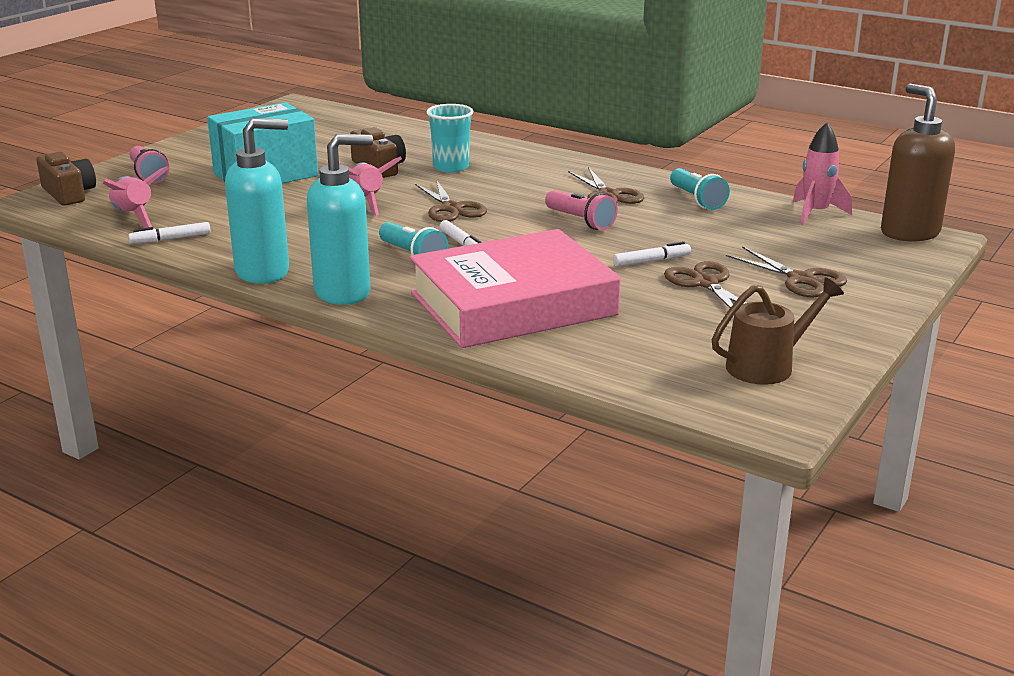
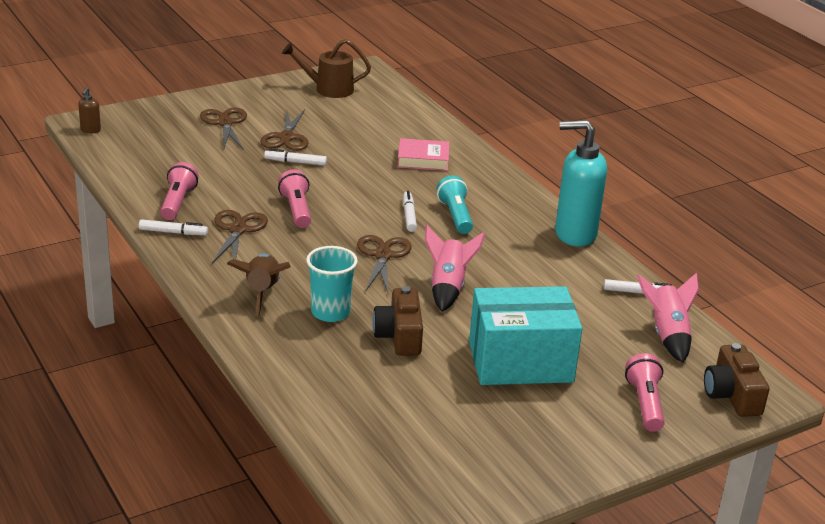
camera: 155 degrees left, 5 degrees up
turquoise soap dispenser [307,134,373,305] -> none
pink book [410,229,621,348] -> pink book [397,138,449,171], size x0.43
turquoise flashlight [670,168,730,210] -> pink flashlight [160,162,199,220]
pink rocket [793,123,852,225] -> none
brown soap dispenser [881,84,955,242] -> brown soap dispenser [78,87,101,134], size x0.42
none -> white marker [139,219,208,235]
none -> brown rocket [227,254,291,317]

